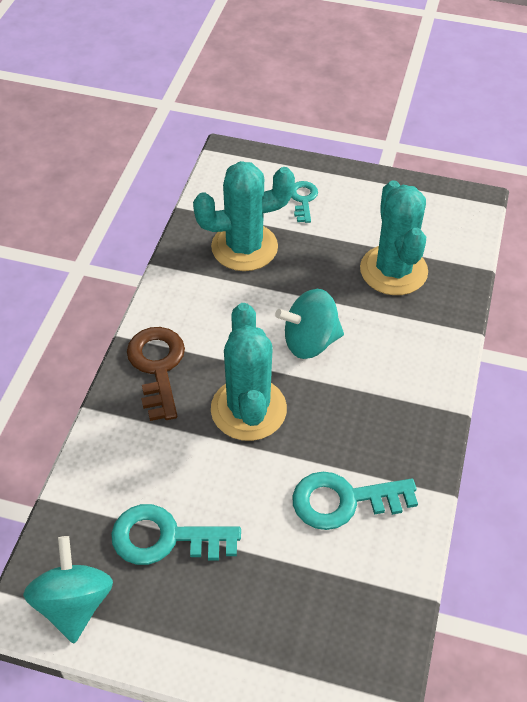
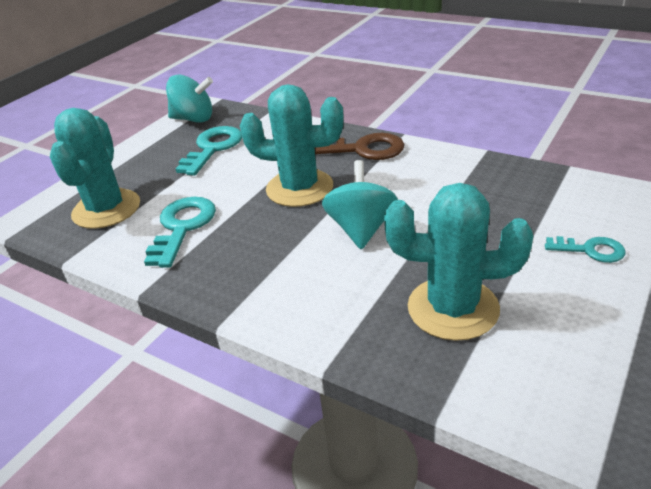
camera: 110 degrees right, 15 degrees down
turquoise cactus [193,161,295,271] -> turquoise cactus moved to [50,108,140,229]

